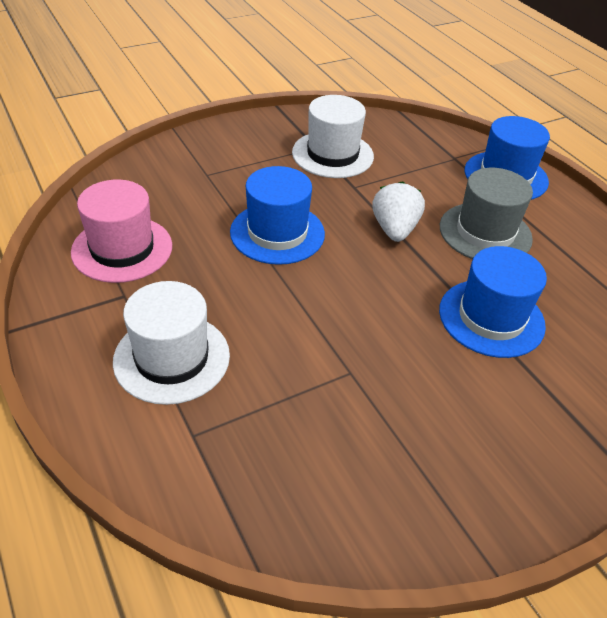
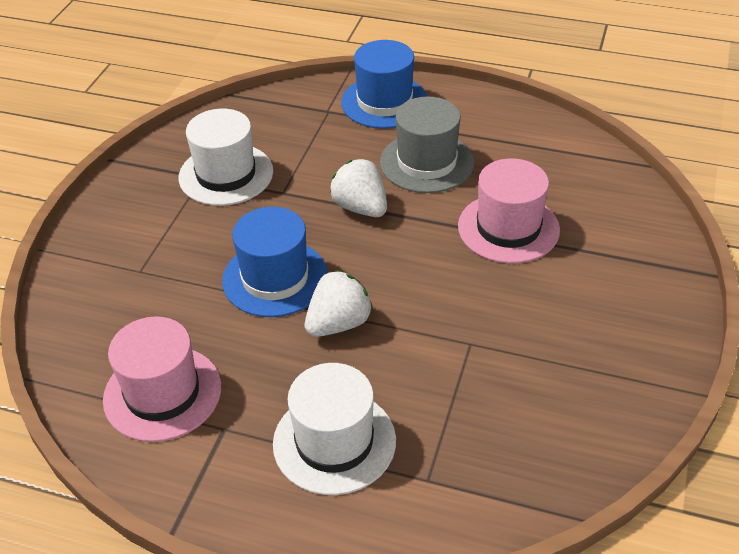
camera: 40 degrees left, 0 degrees up
blue hat [439,246,547,358] -> pink hat [458,158,560,263]
none -> white strawberry [305,270,373,337]

